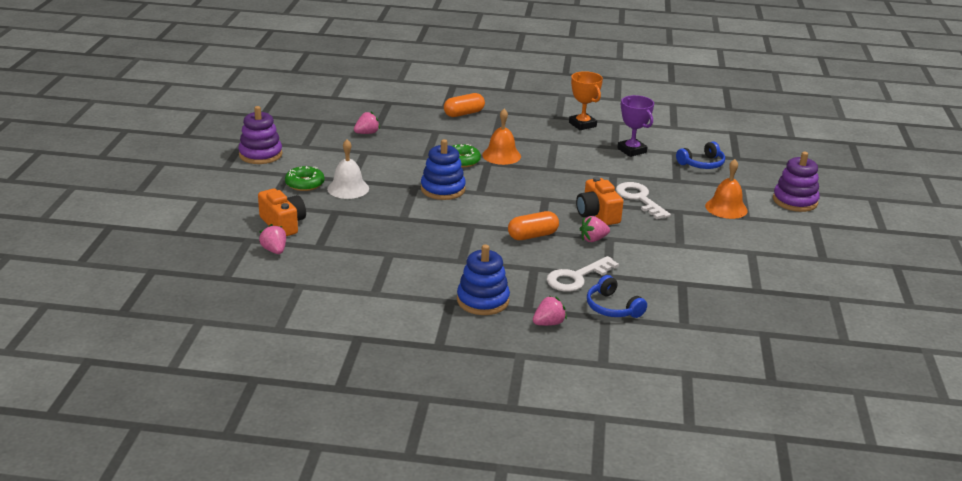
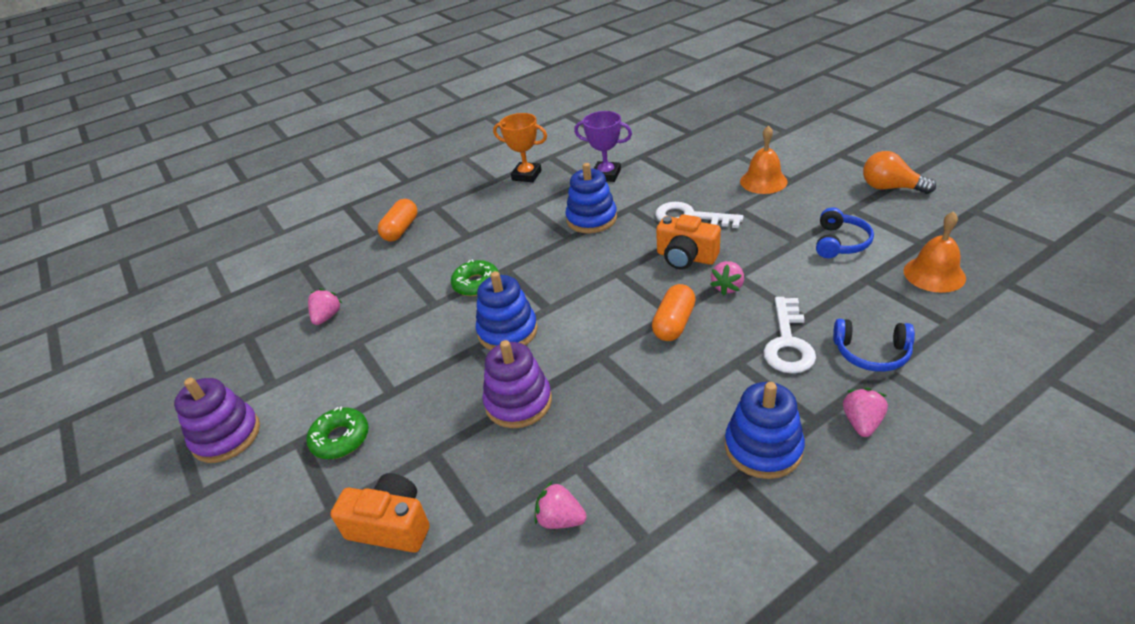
camera: 35 degrees left, 10 degrees up
pink strawberry [259,224,286,254] -> pink strawberry moved to [535,481,587,529]
white bell [327,139,369,199] -> none
orange bell [482,109,521,165] -> orange bell moved to [904,211,966,293]
blue headphones [676,141,725,169] -> blue headphones moved to [816,207,874,258]
purple stacking toy [773,152,820,212] -> purple stacking toy moved to [483,340,552,428]
none -> blue stacking toy [565,163,617,233]
none -> orange light bulb [863,151,936,194]

